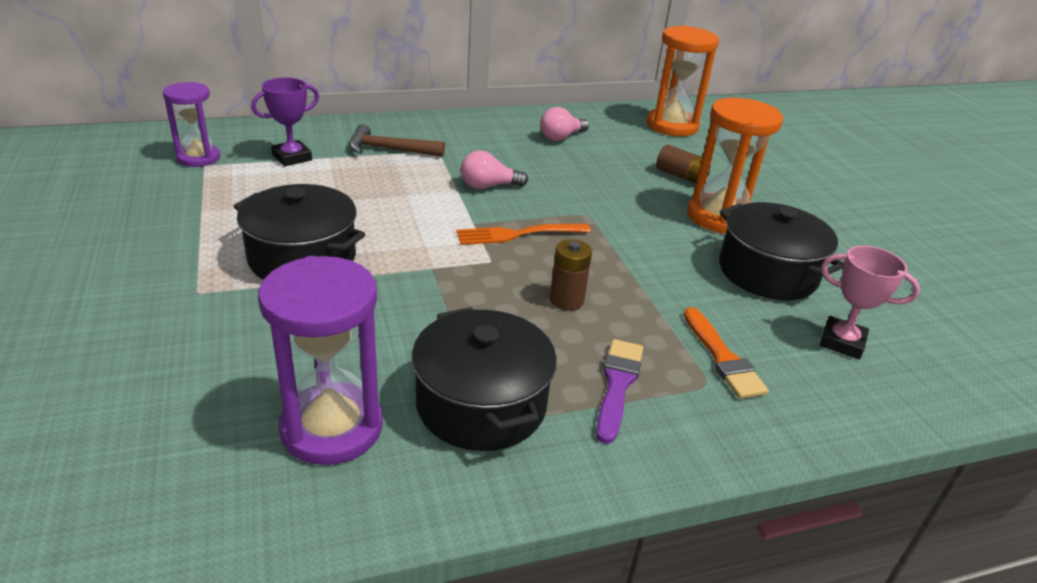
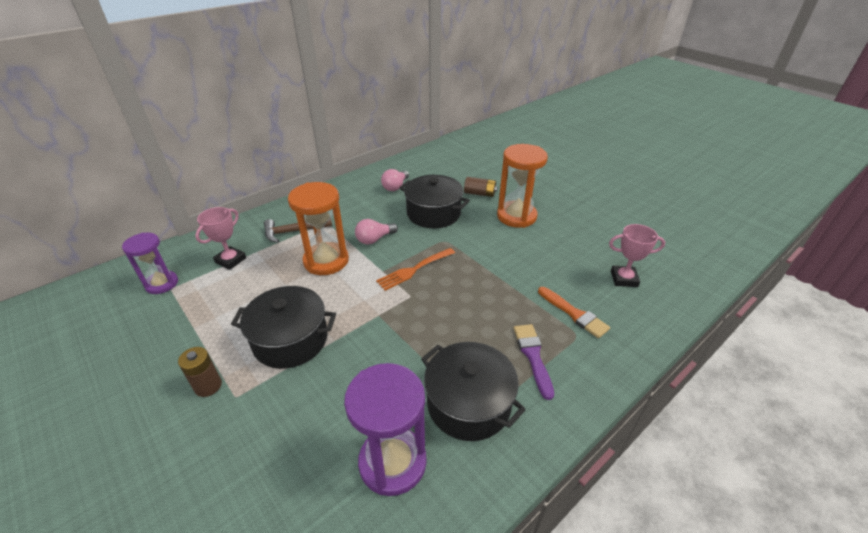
camera: 20 degrees left, 5 degrees up
purple trophy [251,77,319,166] -> pink trophy [195,207,246,270]
brown battery [550,239,592,311] -> brown battery moved to [178,347,222,397]
orange hourglass [647,26,719,136] -> orange hourglass moved to [288,182,349,275]
black pot [719,202,844,300] -> black pot moved to [399,175,470,228]

